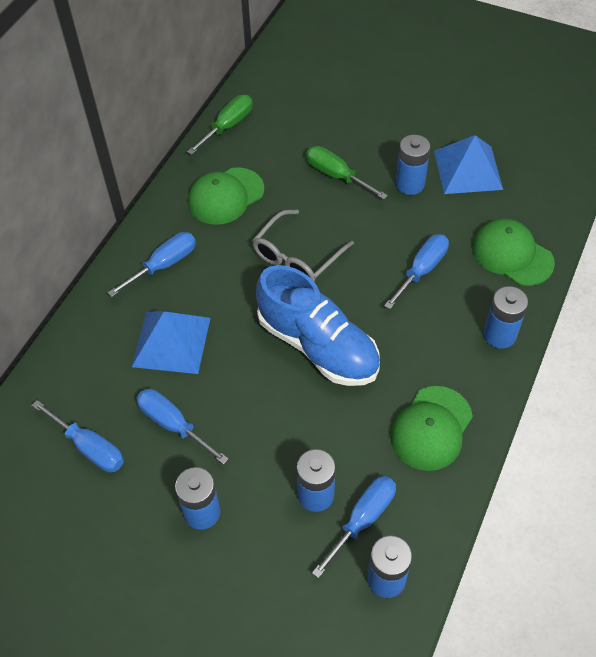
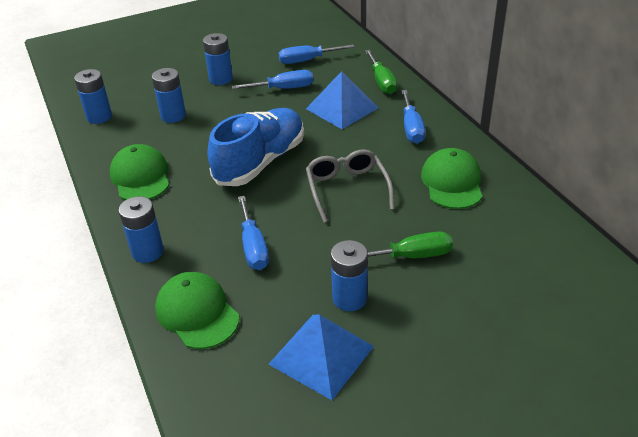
camera: 130 degrees right, 15 degrees down
green screwdriver [187,95,253,155] -> green screwdriver moved to [365,50,398,94]
blue shoe [256,265,380,386] -> blue shoe turned 135 degrees clockwise [207,108,304,186]
blue screwdriver [312,476,396,578] -> none
green cap [472,219,555,286] -> green cap turned 120 degrees counterclockwise [155,272,239,349]

